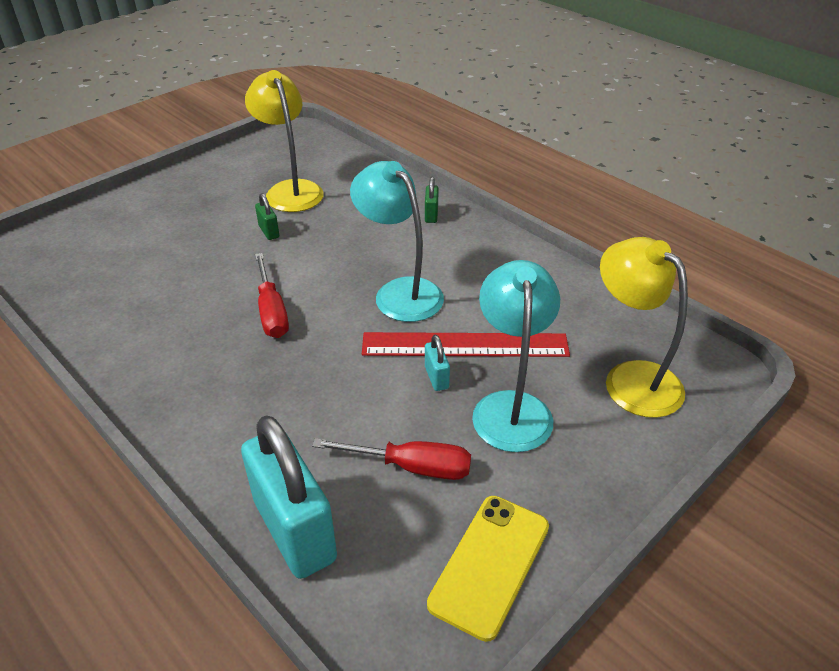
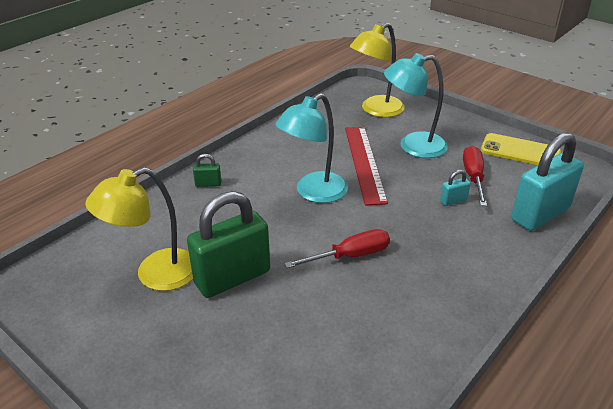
camera: 95 degrees left, 5 degrees down
green padlock [255,193,279,240] -> green padlock [187,191,270,298], size x2.41
turquoise padlock [425,335,450,391] -> turquoise padlock moved to [440,170,470,206]

